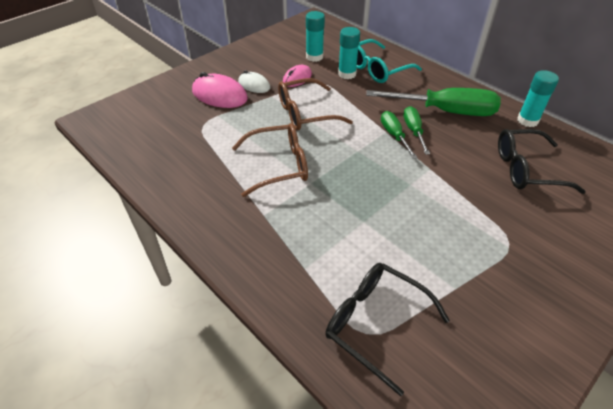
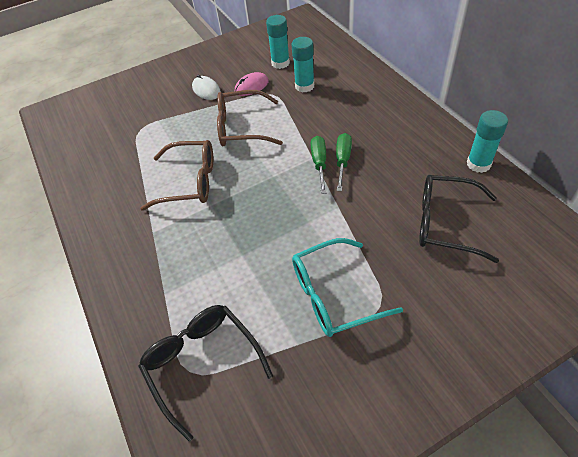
camera: 20 degrees right, 5 degrees up
pink mouse [192,72,248,108] -> none
turquoise glasses [357,39,422,83] -> turquoise glasses moved to [292,238,403,337]
green screwdriver [366,88,501,116] -> none

